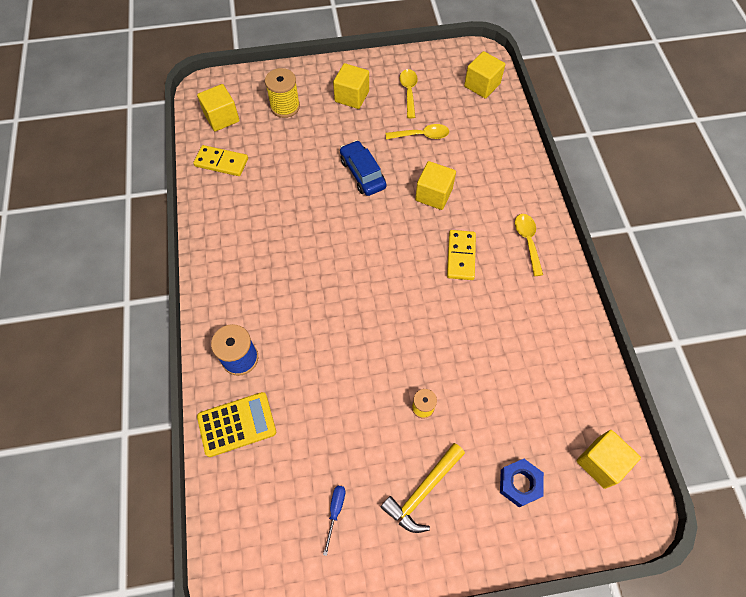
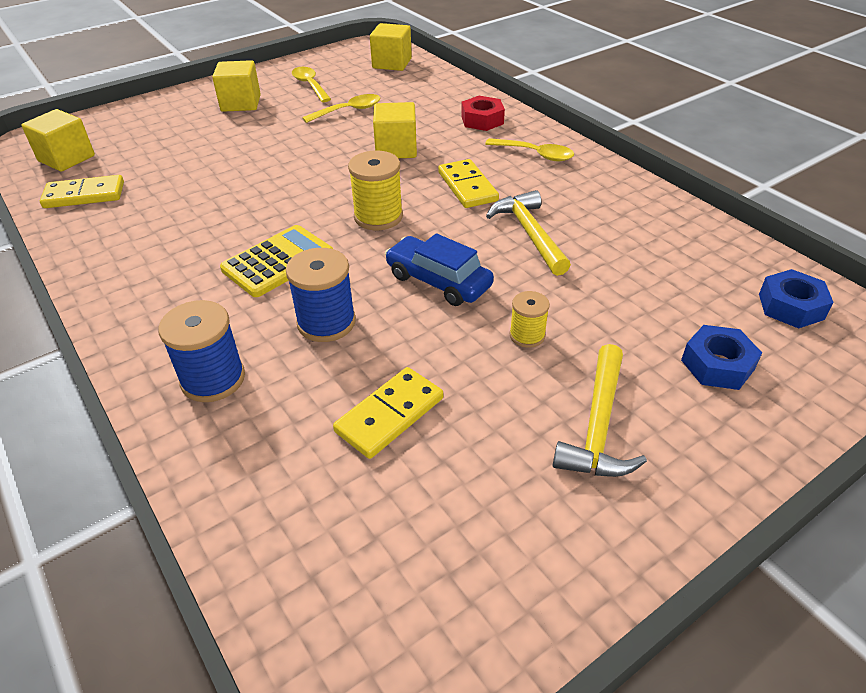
camera: 25 degrees left, 20 degrees down
yellow calculator [197,392,276,457] -> yellow calculator moved to [220,225,333,297]
yellow spool [265,68,300,118] -> yellow spool moved to [348,151,403,230]
blue screwdriver [323,486,345,556] -> none
blue car [340,140,386,196] -> blue car moved to [385,233,494,306]
yellow spoon [515,214,543,276] -> yellow spoon turned 150 degrees clockwise [485,138,574,161]
yellow cube [577,430,641,489] -> blue nut [759,269,834,329]
none -> blue spool [286,248,356,342]
none -> yellow domino [333,367,443,459]
none -> red nut [461,96,505,131]
none -> yellow hammer [486,190,571,276]

